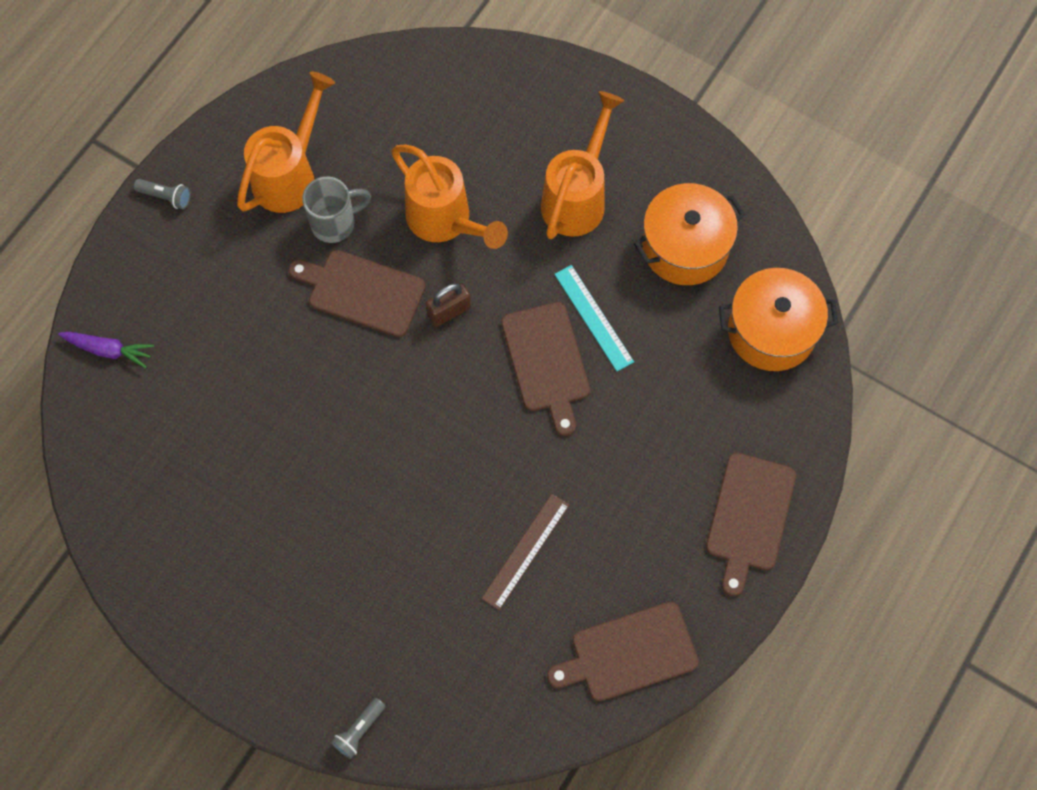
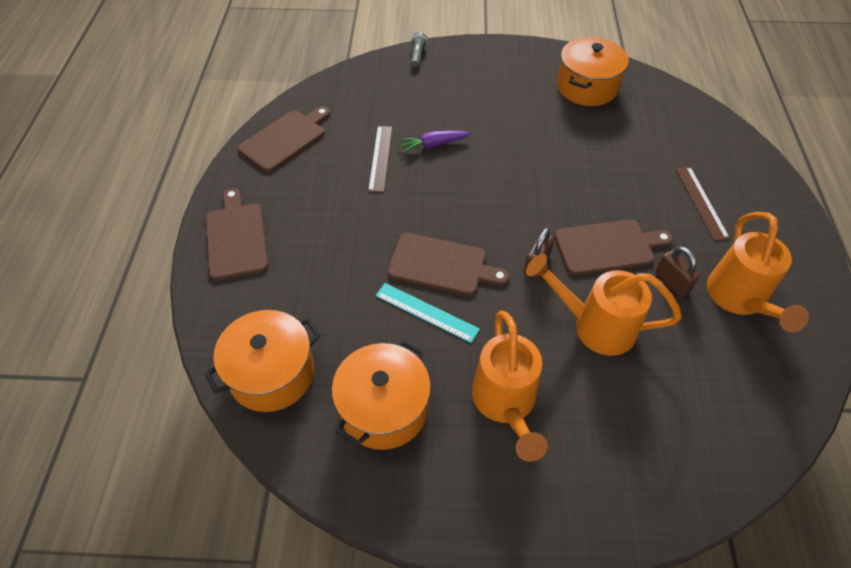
camera: 150 degrees right, 15 degrees down
purple carrot [58,332,154,368] -> purple carrot moved to [398,131,470,153]
grey flashlight [134,179,191,209] -> none
grey mug [302,177,371,243] -> brown padlock [655,246,700,297]
brown cutting board [501,302,590,436] -> brown cutting board turned 150 degrees clockwise [387,233,509,296]
none -> orange pot [557,37,629,106]
none -> brown ruler [676,167,730,241]

